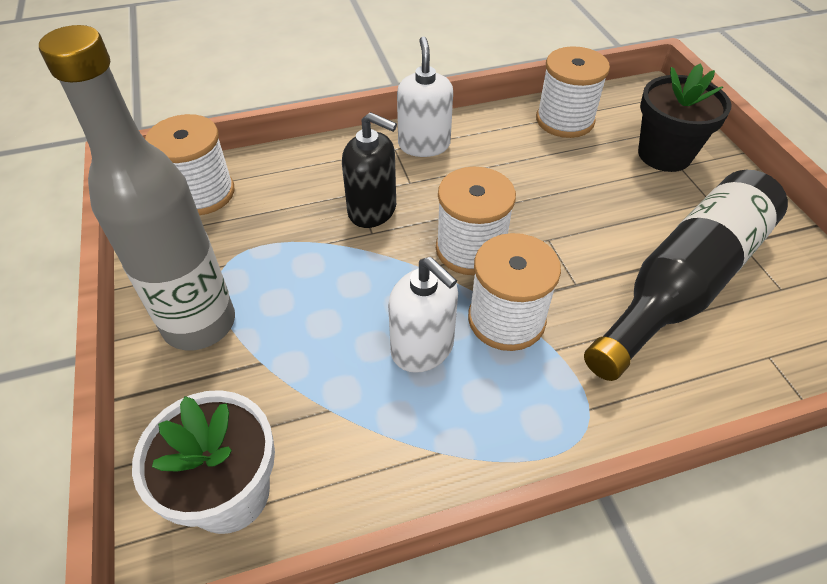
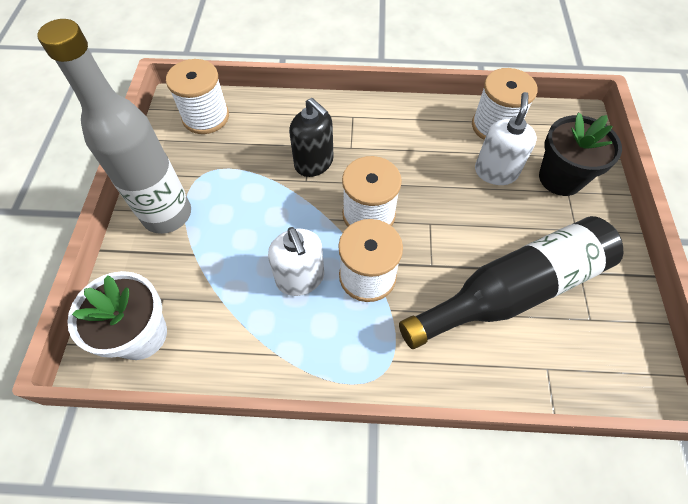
camera: 20 degrees right, 10 degrees up
white soap dispenser [397,37,453,157] -> white soap dispenser moved to [475,92,537,185]

